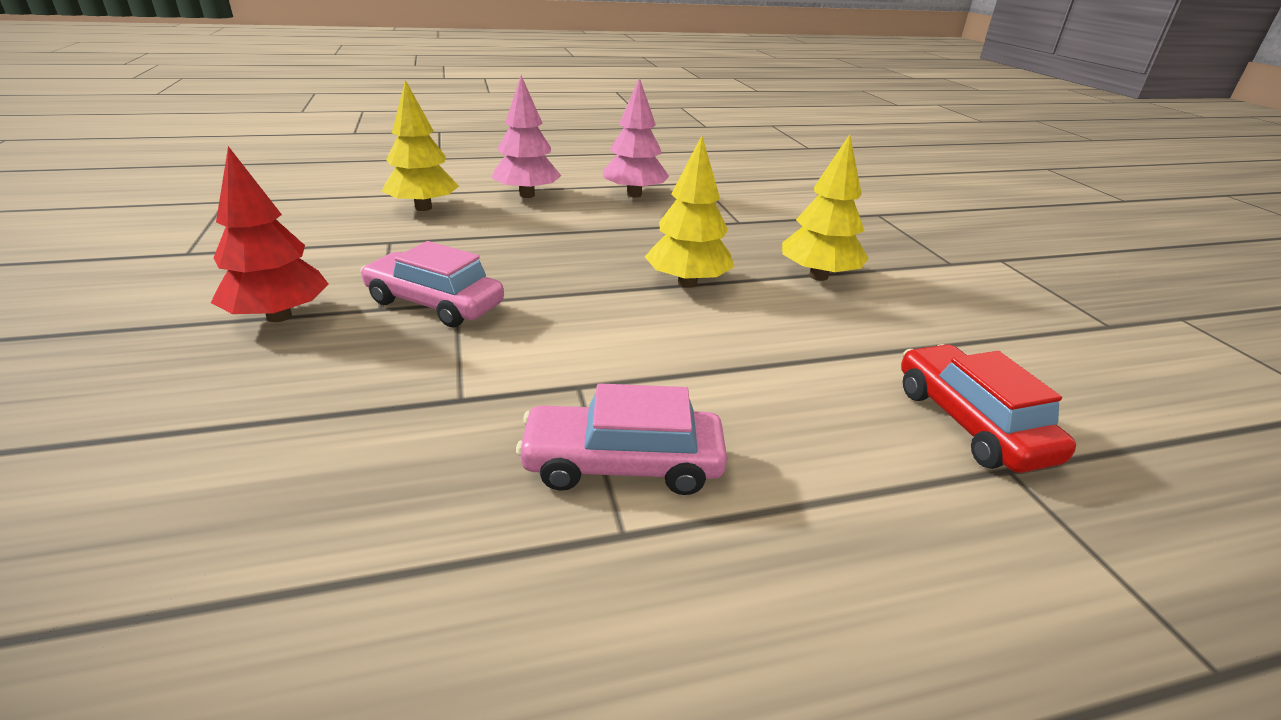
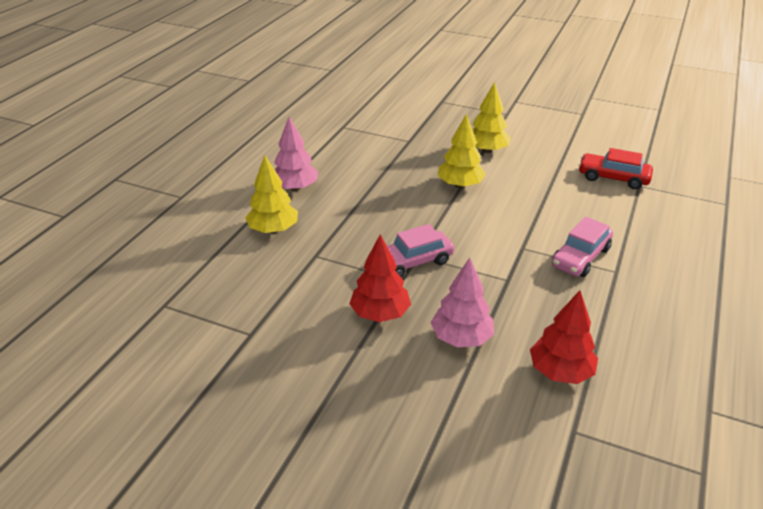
camera: 50 degrees left, 5 degrees up
pink tree [603,77,669,197] -> pink tree moved to [430,258,494,347]
none -> red tree [530,290,598,384]

